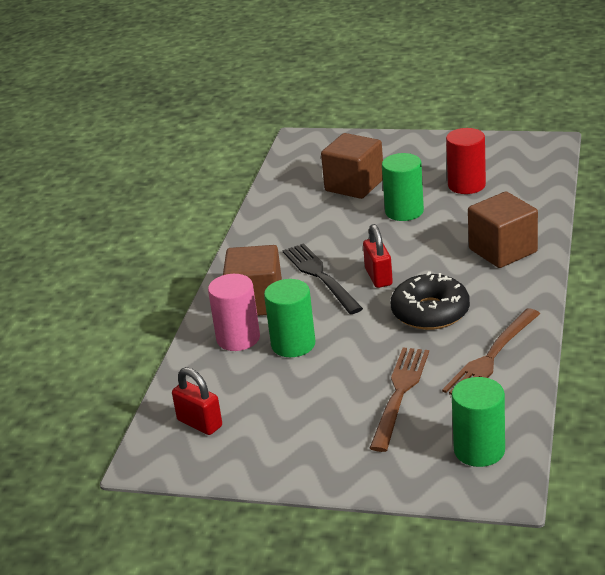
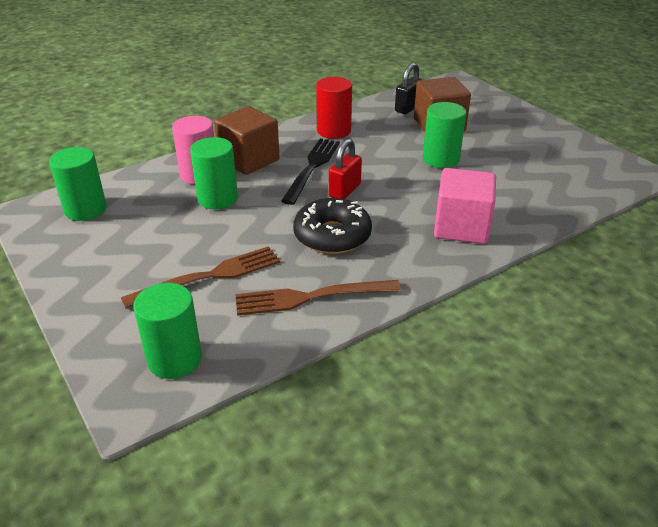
camera: 40 degrees right, 5 degrees up
red padlock [172,367,222,435] -> green cylinder [49,147,107,221]
red cylinder [446,128,486,194] -> red cylinder moved to [316,77,352,139]
brown cube [468,192,538,268] -> pink cube [434,168,496,244]
none -> black padlock [395,63,423,114]

